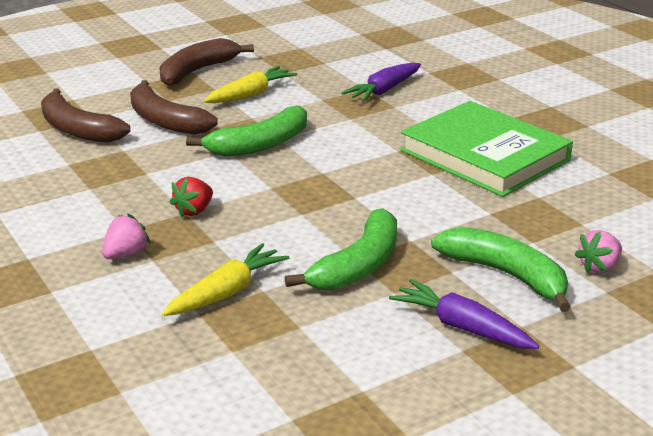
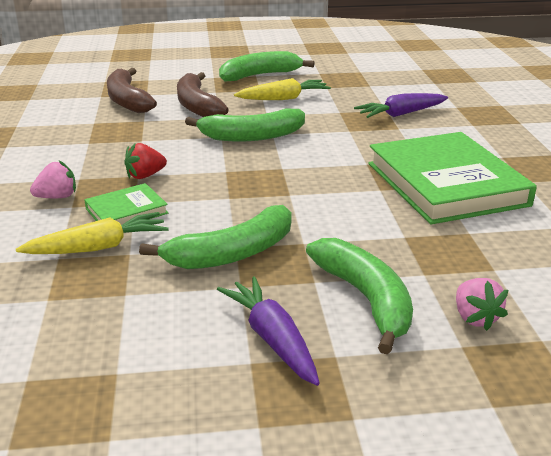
camera: 25 degrees right, 0 degrees up
brown banana [159,38,254,86] -> green banana [219,51,315,82]
pink strawberry [574,230,622,273] -> pink strawberry turned 90 degrees counterclockwise [456,278,508,331]
none -> green book [84,183,168,225]

